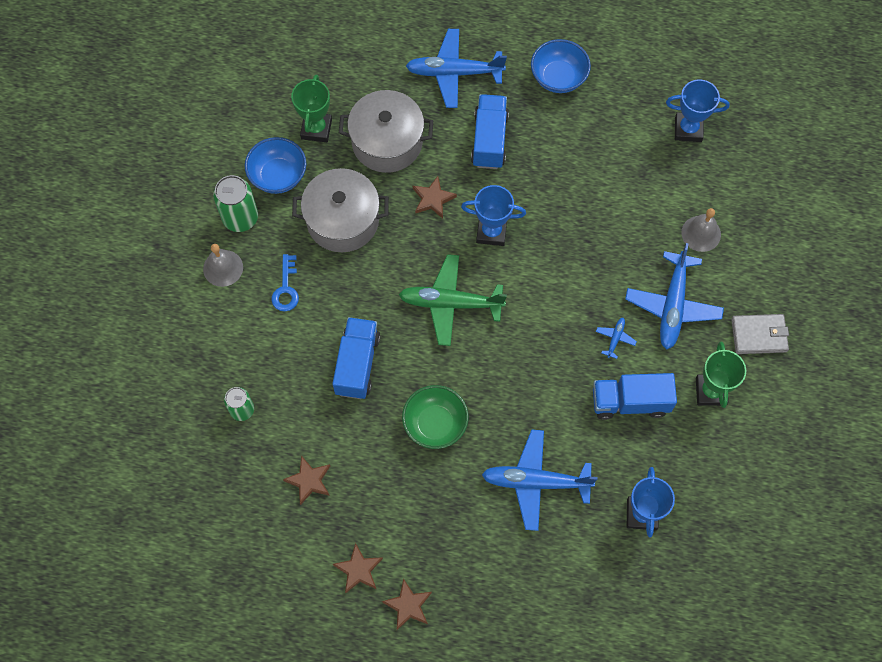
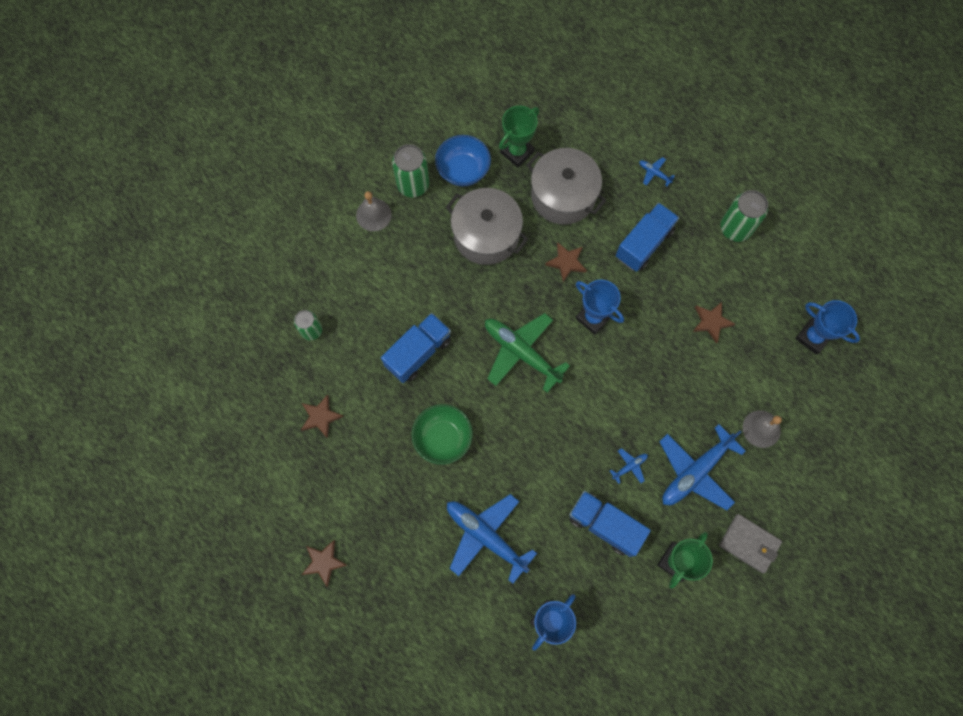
camera: 35 degrees right, 5 degrees up
blue key [272,254,299,311] -> none
brown star [333,543,383,593] -> brown star moved to [692,302,735,343]
blue plane [406,29,507,108] -> blue plane [639,157,675,186], size x0.42
blue bowl [531,39,591,93] -> green can [721,190,768,242]

